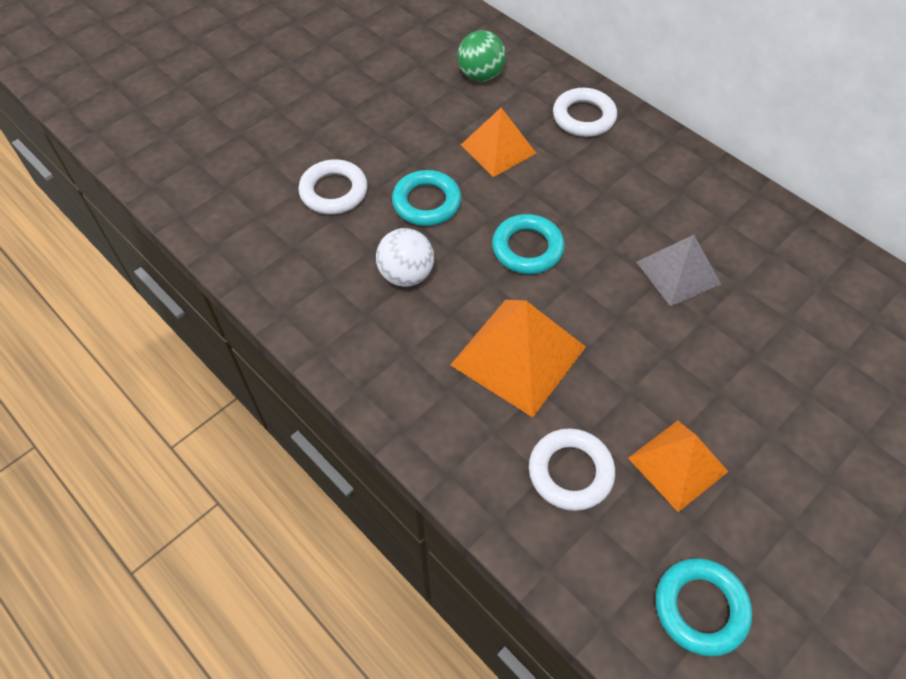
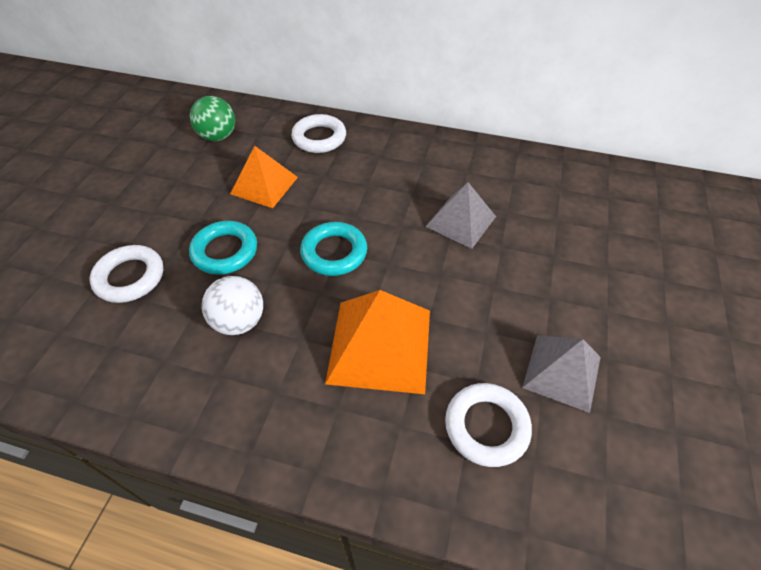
camera: 30 degrees left, 5 degrees down
orange pyramid [628,421,728,512] -> grey pyramid [522,335,601,413]
turquoise ring [656,558,752,656] -> none

